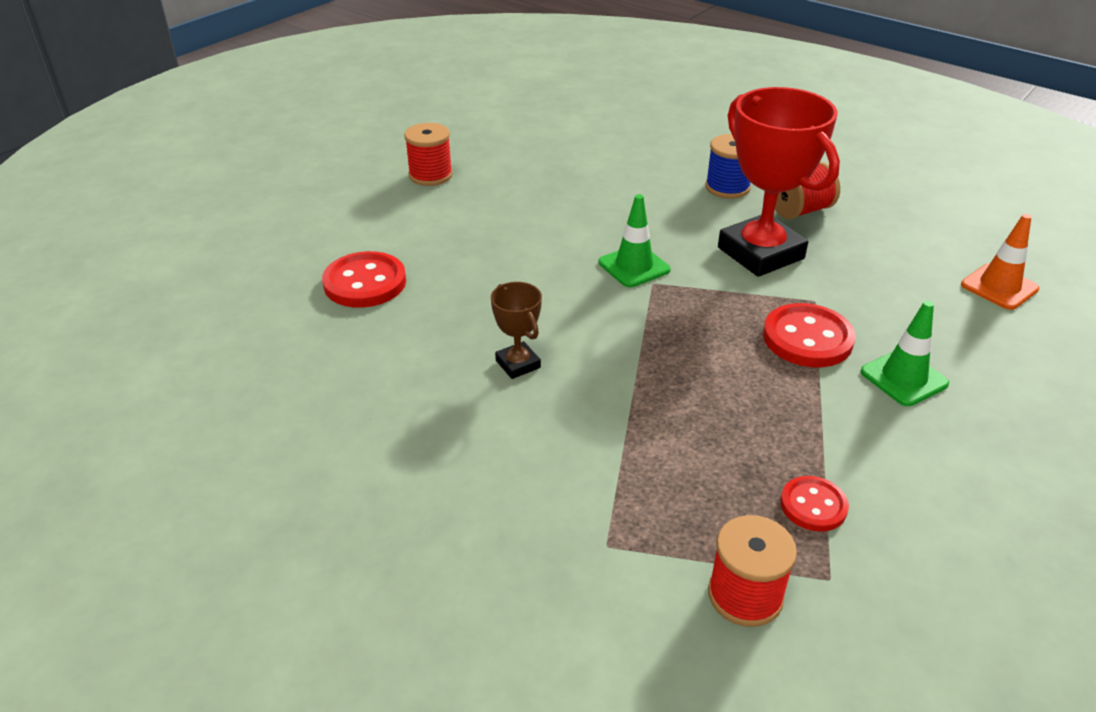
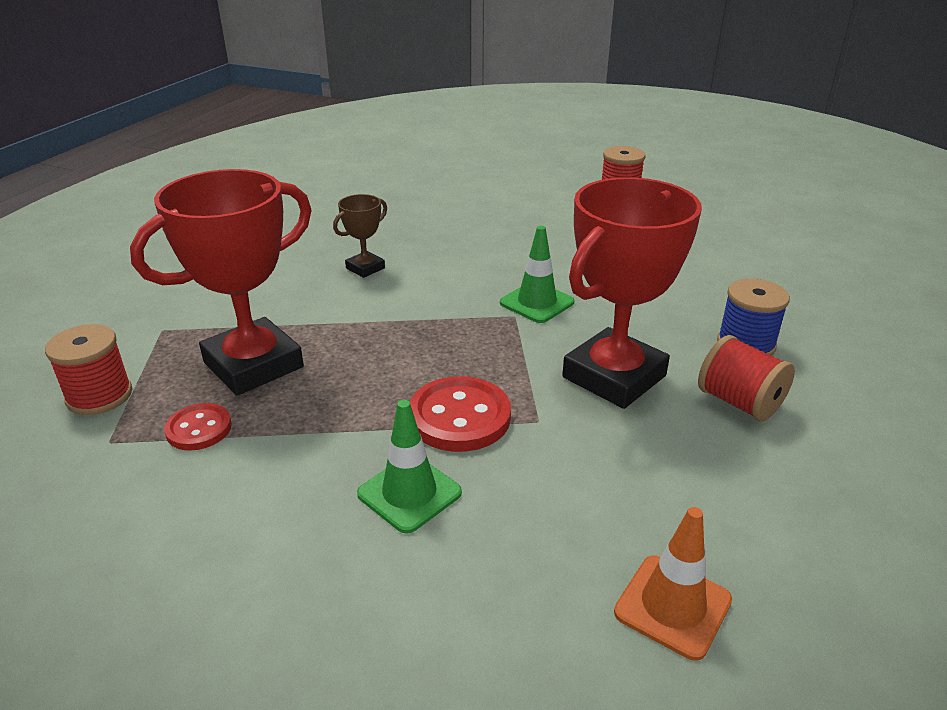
camera: 75 degrees right, 5 degrees down
red button [322,251,406,308] -> none
none -> red trophy [130,169,312,396]

